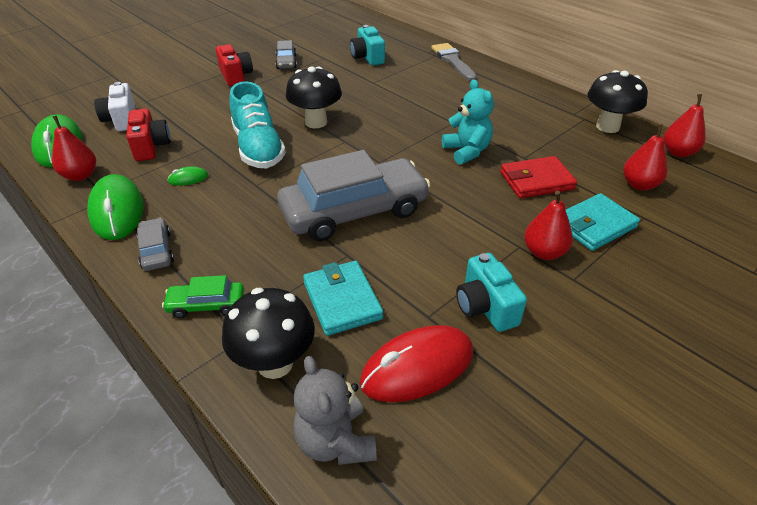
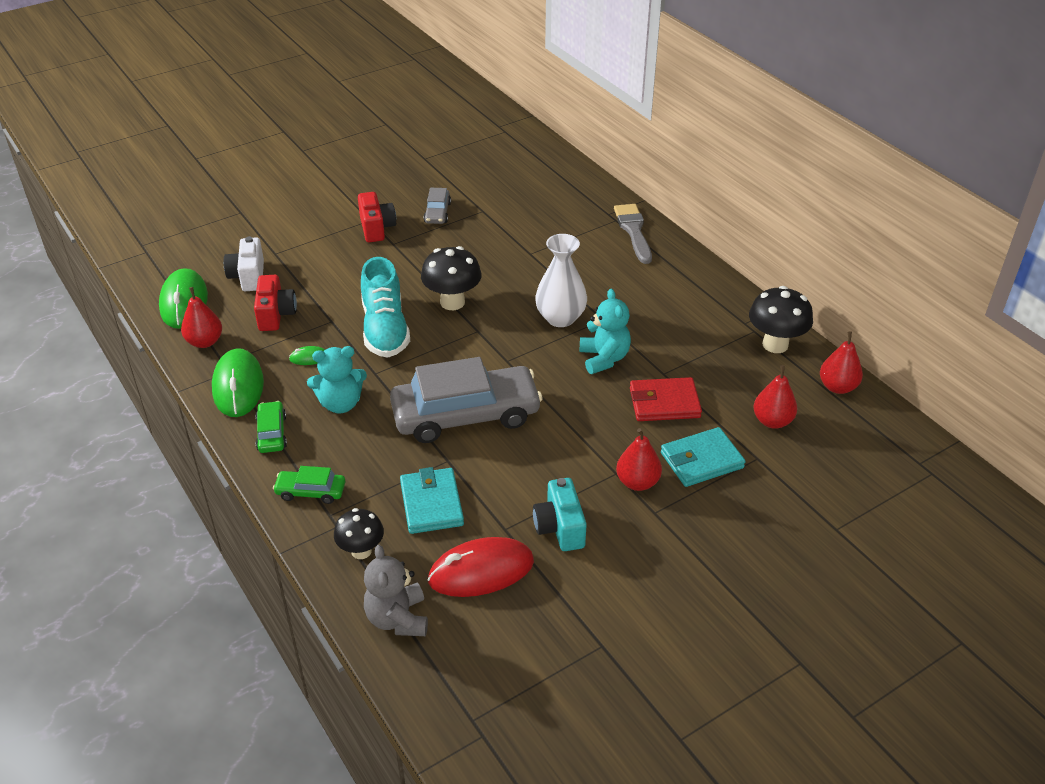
camera: 10 degrees right, 0 degrees up
grey car [137,218,174,271] -> green car [256,401,287,453]
black mushroom [222,288,315,379] -> black mushroom [334,508,384,559], size x0.66
turquoise camera [350,25,385,65] -> none
none -> turquoise teddy bear [307,346,367,413]
none -> white vase [535,234,587,327]

